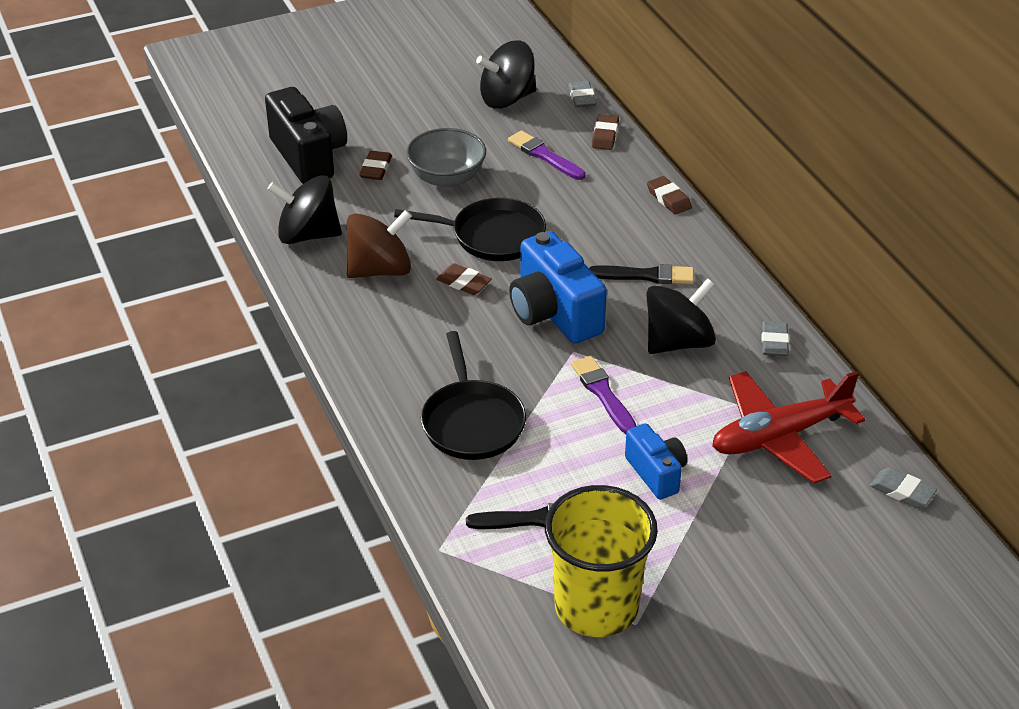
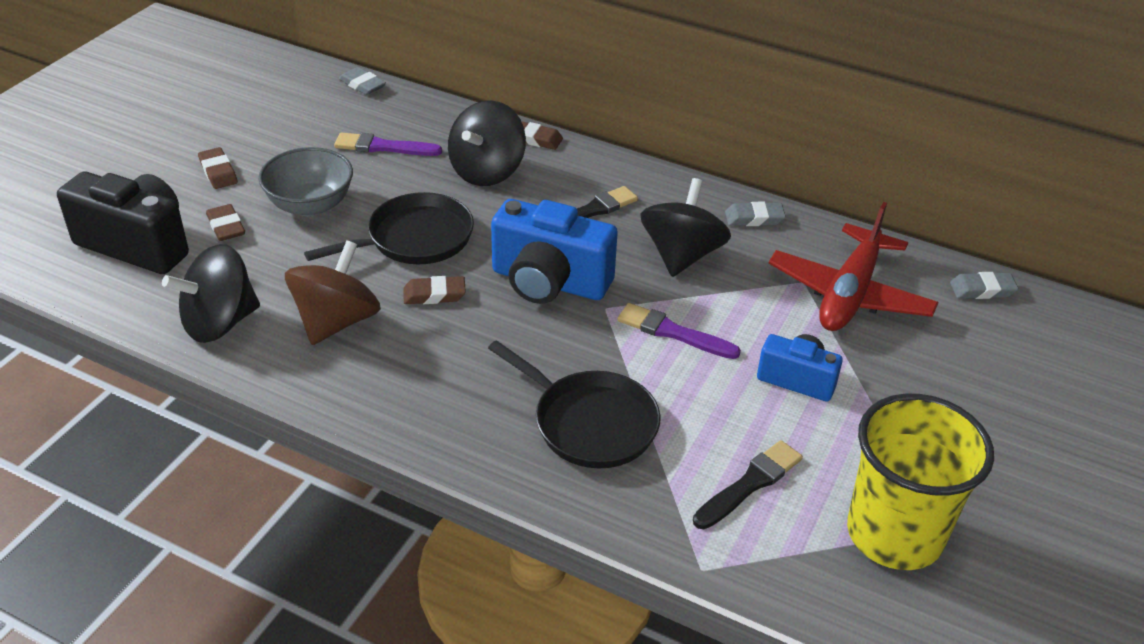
camera: 40 degrees left, 0 degrees up
black spinning top [476,41,537,109] -> black spinning top moved to [448,101,526,186]
brown eraser [592,114,619,150] -> brown eraser moved to [198,147,238,189]
grey eraser [762,321,789,356] -> grey eraser turned 60 degrees counterclockwise [725,202,786,226]

